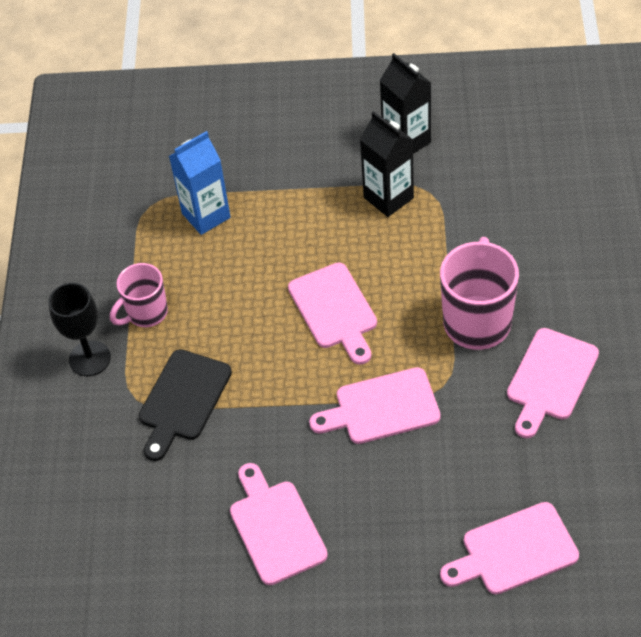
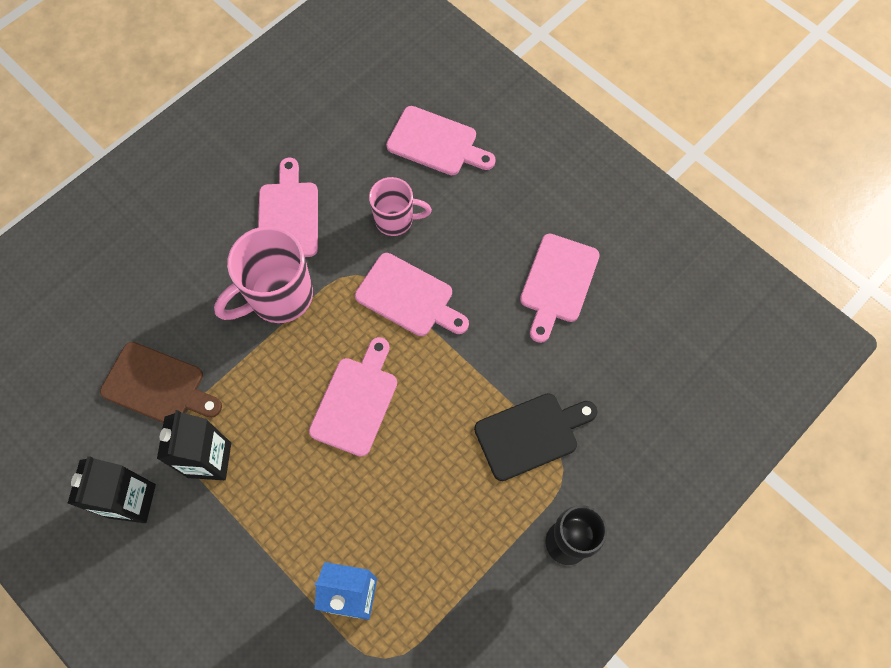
camera: 140 degrees left, 15 degrees up
pink mug [110,263,168,327] -> pink mug moved to [369,177,432,236]
pink cutting board [507,328,599,438] -> pink cutting board turned 75 degrees counterclockwise [258,157,318,257]
none -> brown cutting board [100,342,222,423]

